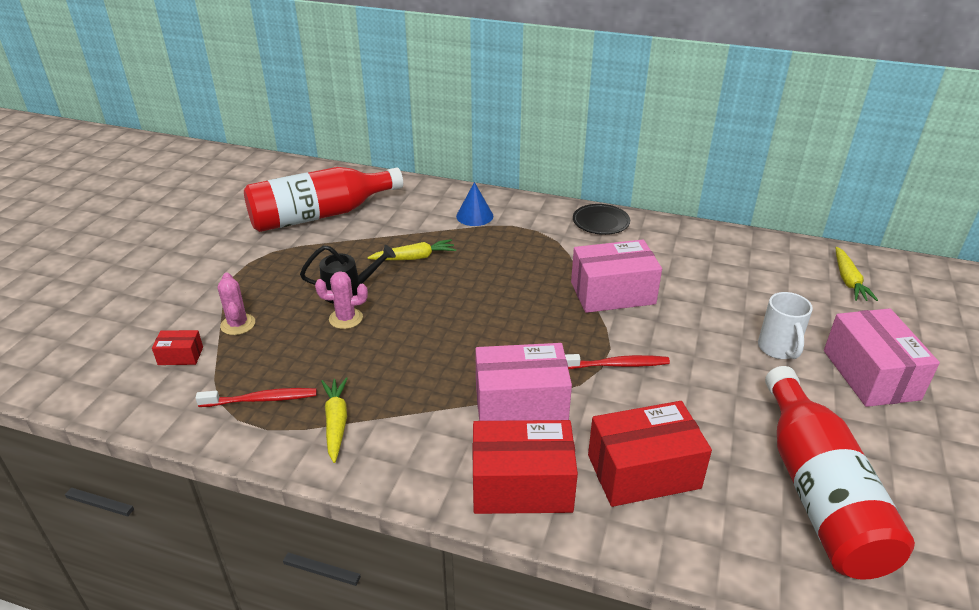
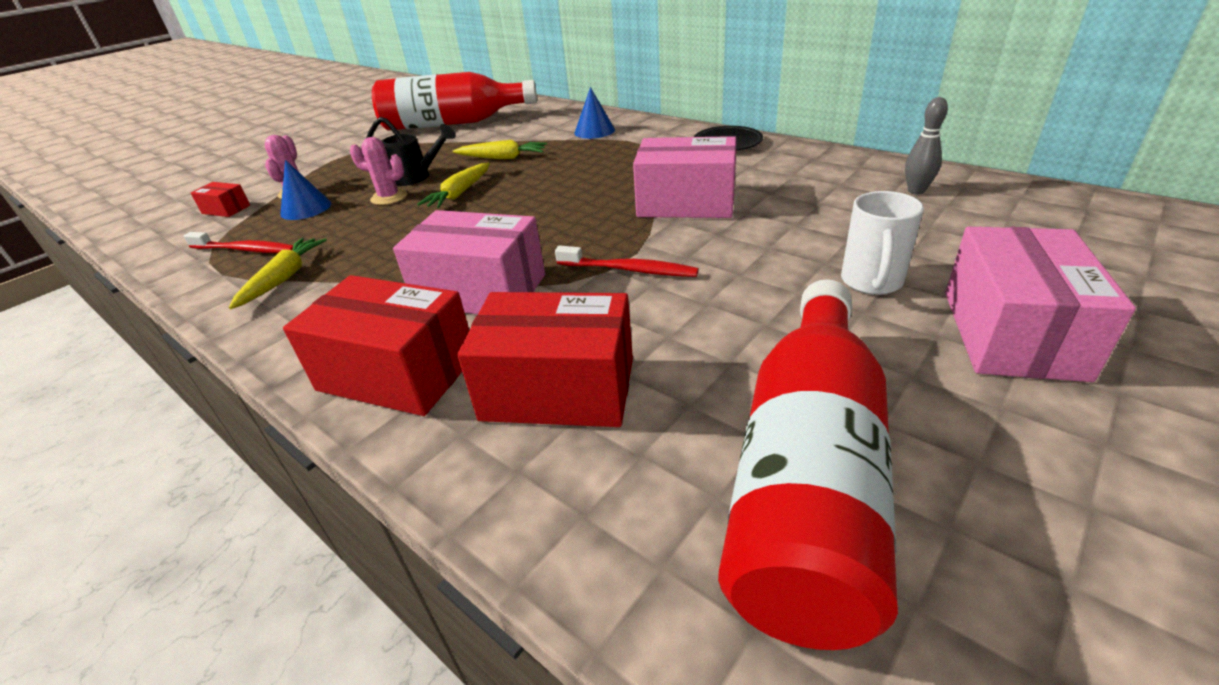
camera: 25 degrees right, 0 degrees up
yellow carrot [835,247,878,301] -> yellow carrot moved to [417,162,490,208]
none -> blue cone [280,160,331,220]
none -> grey bowling pin [905,97,948,195]

